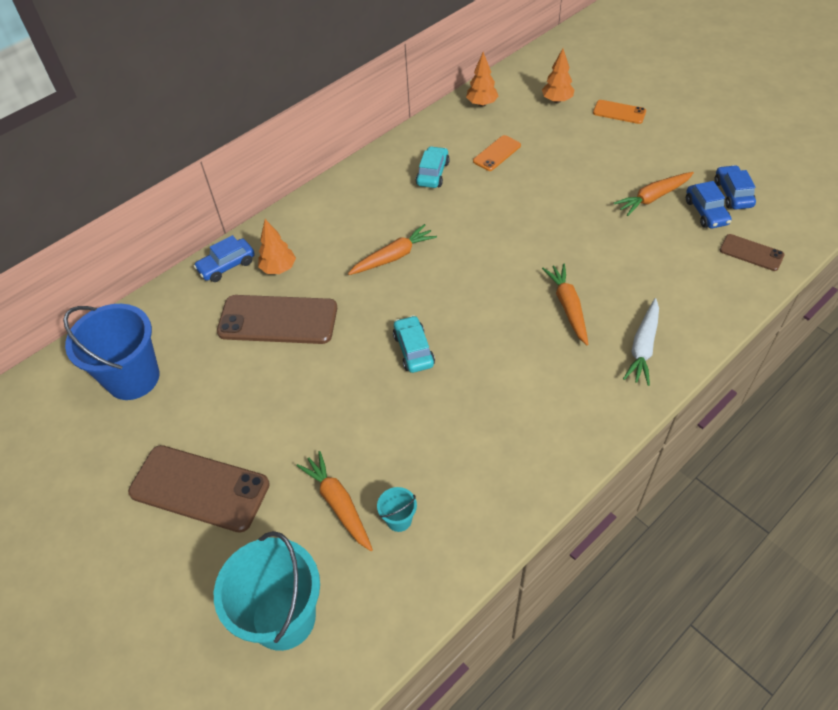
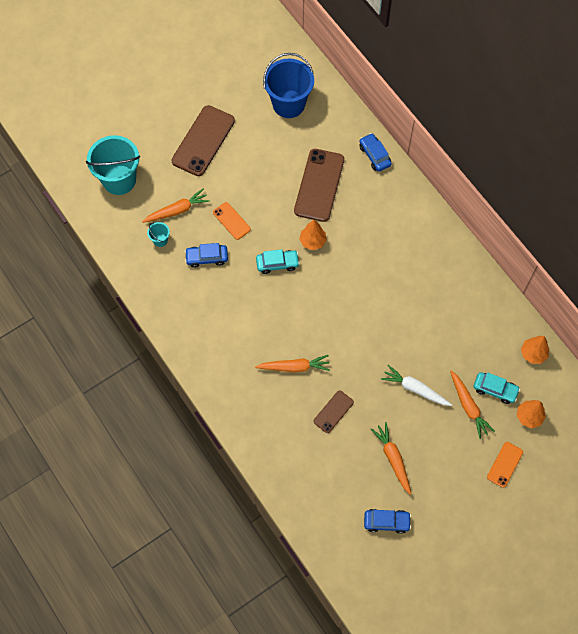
camera: 95 degrees right, 15 degrees up
orange tree [258,219,296,274] -> orange tree moved to [299,220,327,250]
orange carrot [348,224,437,275] -> orange carrot moved to [450,370,495,439]
turquoise car [416,146,450,188] -> turquoise car moved to [474,372,520,404]
orange phone [473,135,521,171] -> orange phone moved to [213,202,251,240]
white carrot [623,298,659,386] -> white carrot moved to [381,365,452,406]
blue car [686,181,732,228] -> blue car moved to [185,243,228,268]
brown phone [720,234,785,271] -> brown phone moved to [313,390,354,433]

